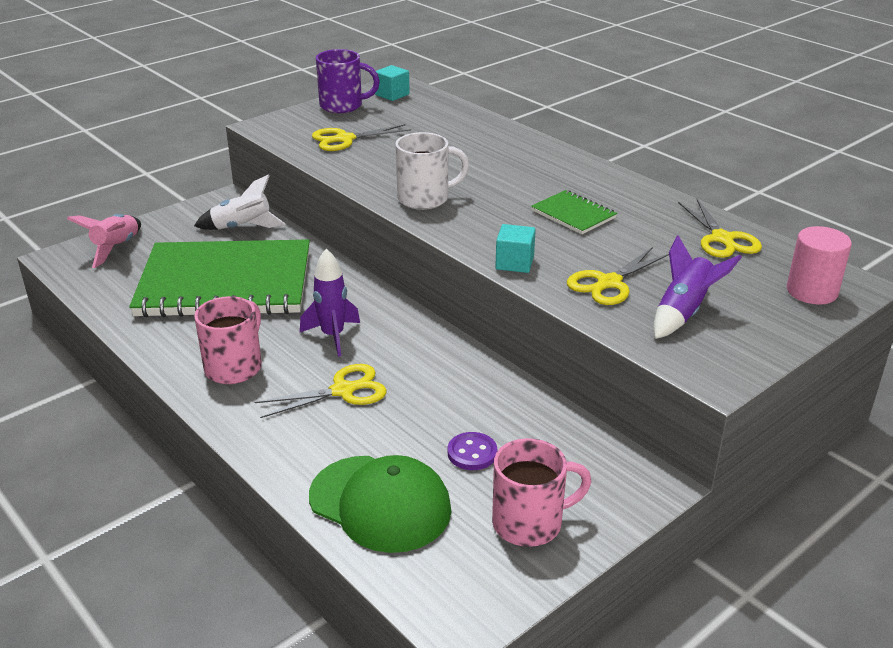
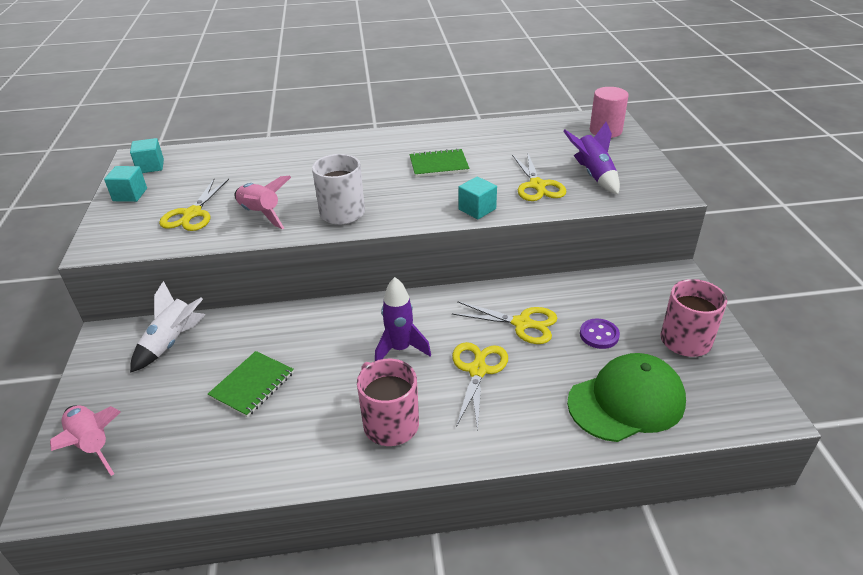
camera: 55 degrees left, 5 degrees up
green notebook [129,239,310,317] -> green notebook [208,351,294,417], size x0.41
purple mug [316,49,380,113] -> turquoise cube [104,166,147,202]
yellow scissors [678,199,762,258] -> yellow scissors moved to [452,301,557,344]
none -> pink rocket [234,176,291,229]

